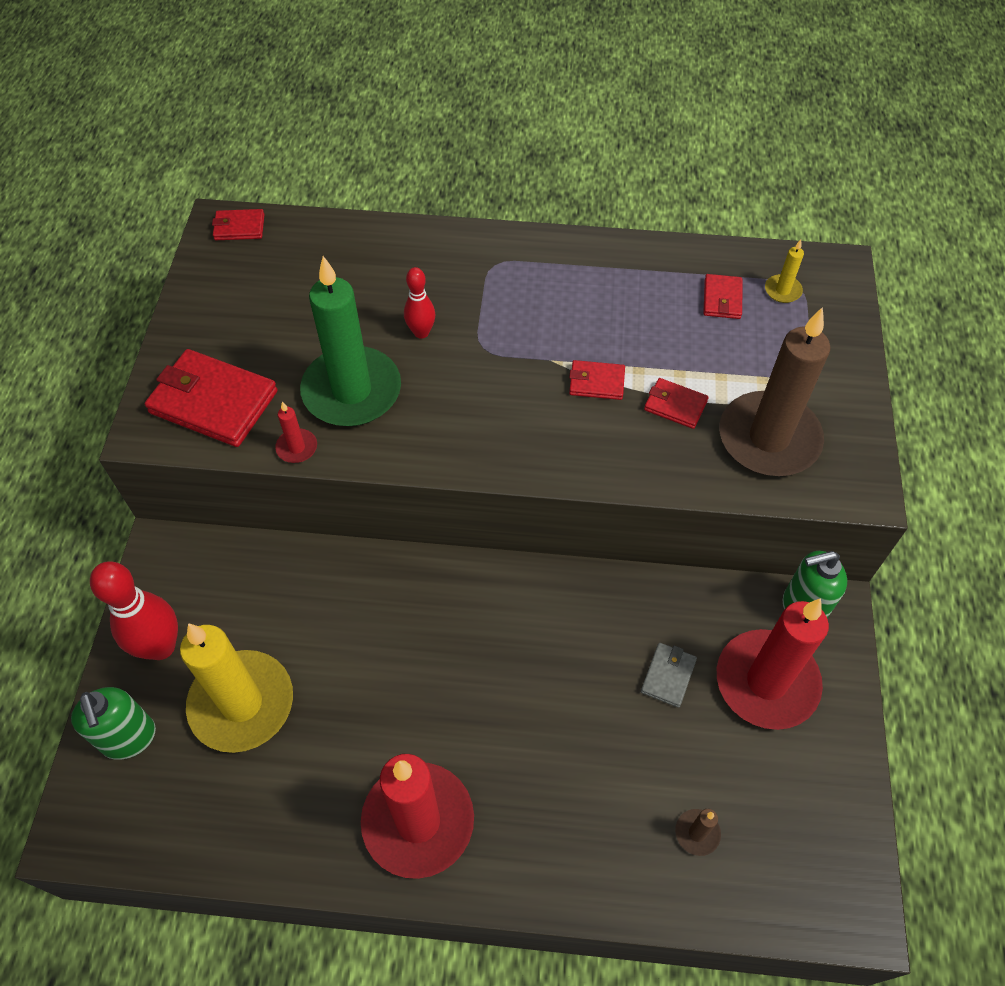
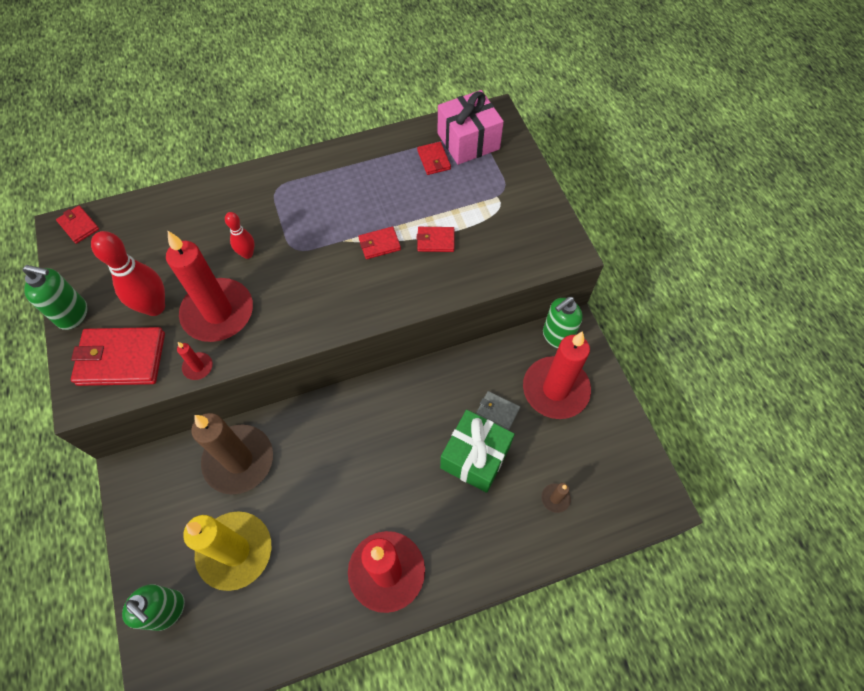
camera: 25 degrees left, 5 degrees up
red bowling pin [90,561,178,660] -> red bowling pin moved to [91,231,165,316]
red wallet [212,209,265,240] -> red wallet turned 75 degrees clockwise [56,206,99,244]
green candle [300,256,401,426] -> red candle [166,231,253,342]
grey wallet [641,643,697,708] -> grey wallet turned 60 degrees counterclockwise [476,391,520,430]
brown candle [720,307,830,476] -> brown candle moved to [191,413,273,495]
yellow candle [765,240,804,303] -> pink gift [438,90,504,165]
none -> green soap dispenser [22,265,88,330]
none -> green gift [440,410,515,493]

